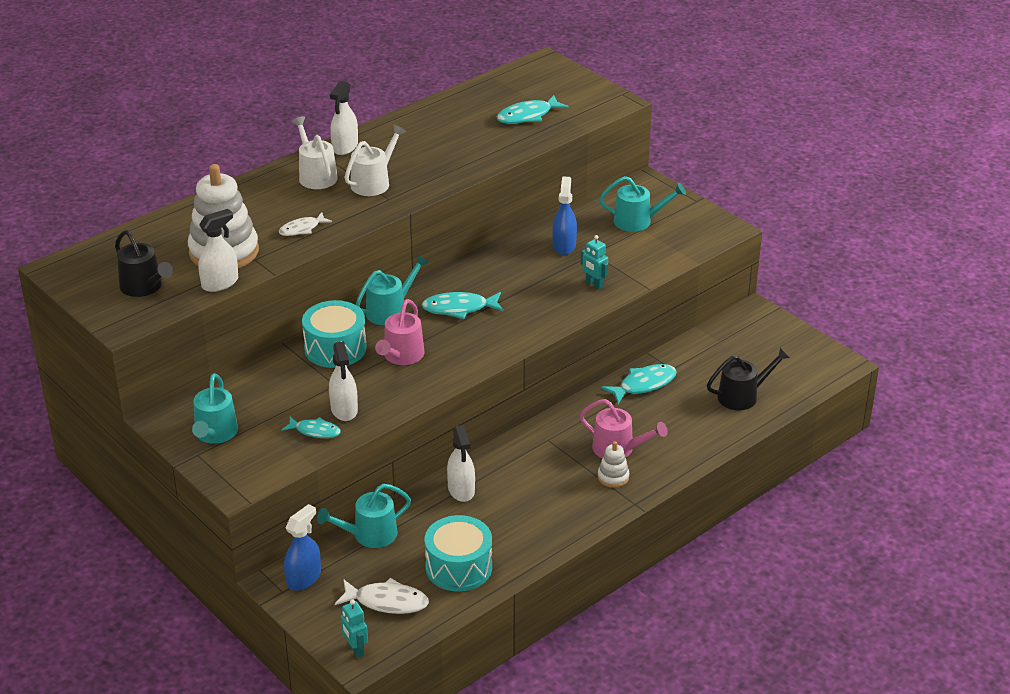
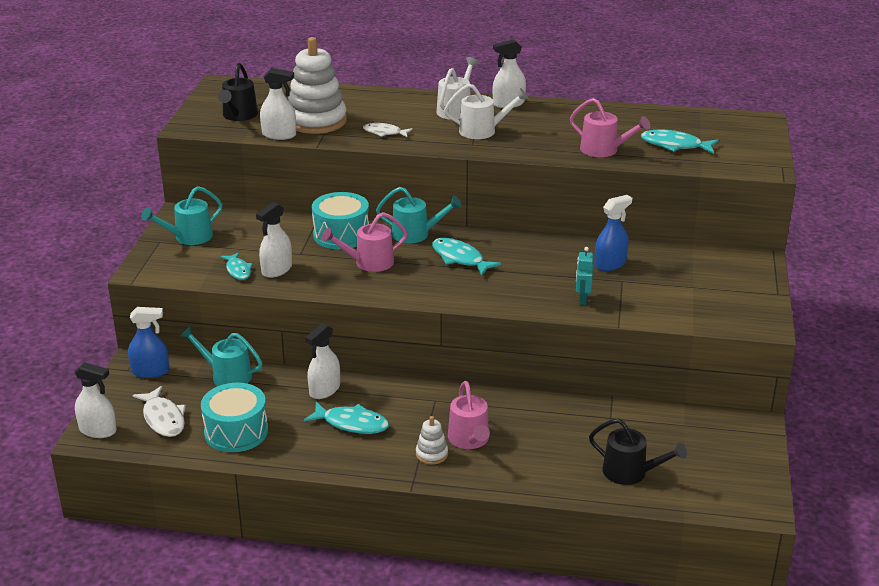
camera: 50 degrees right, 5 degrees down
turquoise robot [341,600,368,658] -> white spray bottle [75,362,117,438]
turquoise watering can [599,176,686,232] -> none
turquoise fish [601,364,677,404] -> turquoise fish moved to [304,402,389,434]
none -> pink watering can [570,98,650,157]

